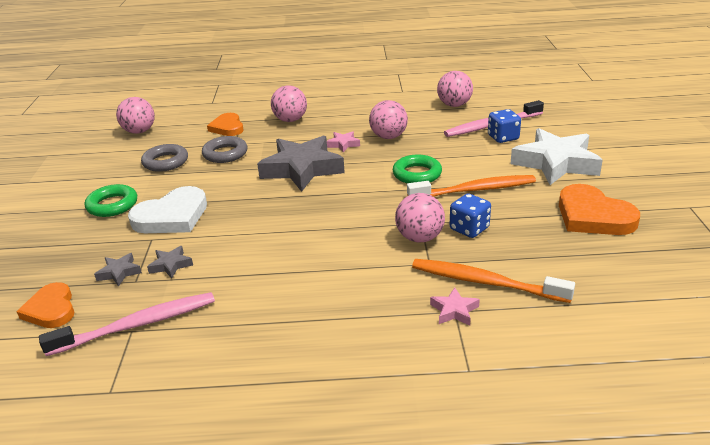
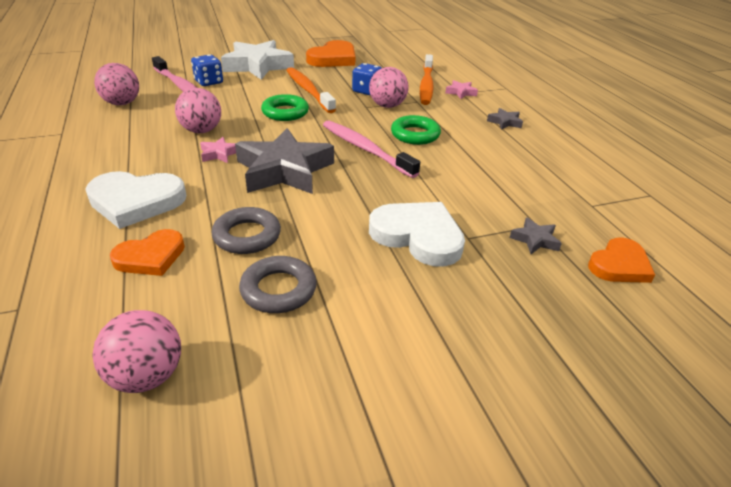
camera: 110 degrees left, 5 degrees up
pink toothbrush [39,292,215,356] -> pink toothbrush moved to [323,120,420,178]
green ring [85,184,137,217] -> green ring moved to [391,115,441,145]
grey star [147,246,193,279] -> grey star moved to [487,108,523,130]
pink ball [271,85,307,122] -> white heart [85,171,186,229]

